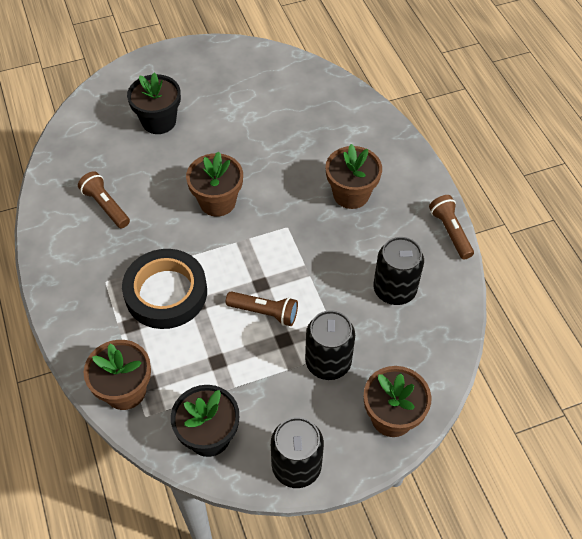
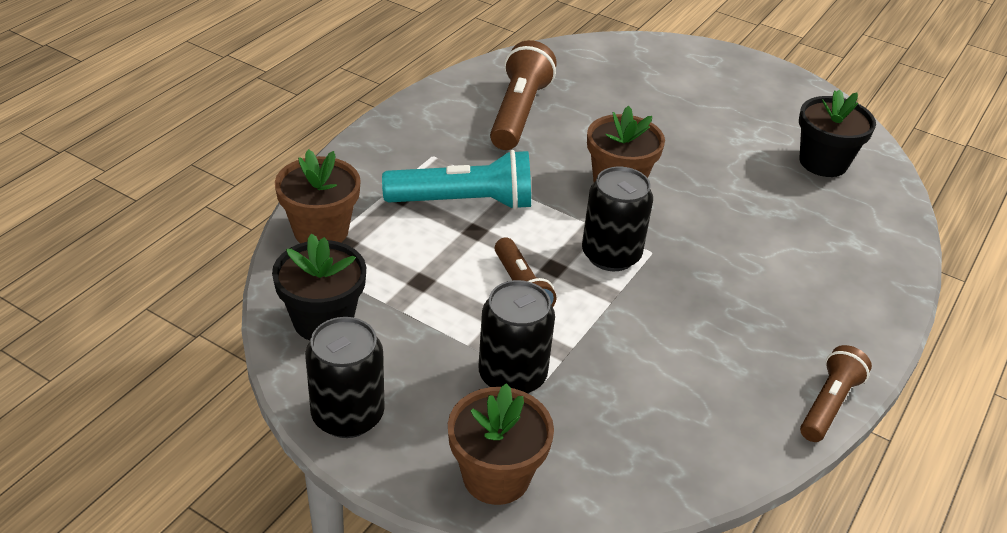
camera: 50 degrees right, 15 degrees down
brown flashlight [78,171,130,228] -> brown flashlight [490,40,557,150], size x1.59
black tape [122,249,207,329] -> turquoise flashlight [382,150,531,210]
black flower pot [127,72,181,134] -> black flower pot moved to [799,90,876,177]
brown flower pot [326,144,382,209] -> none
black can [373,237,424,305] -> black can moved to [582,166,653,271]

